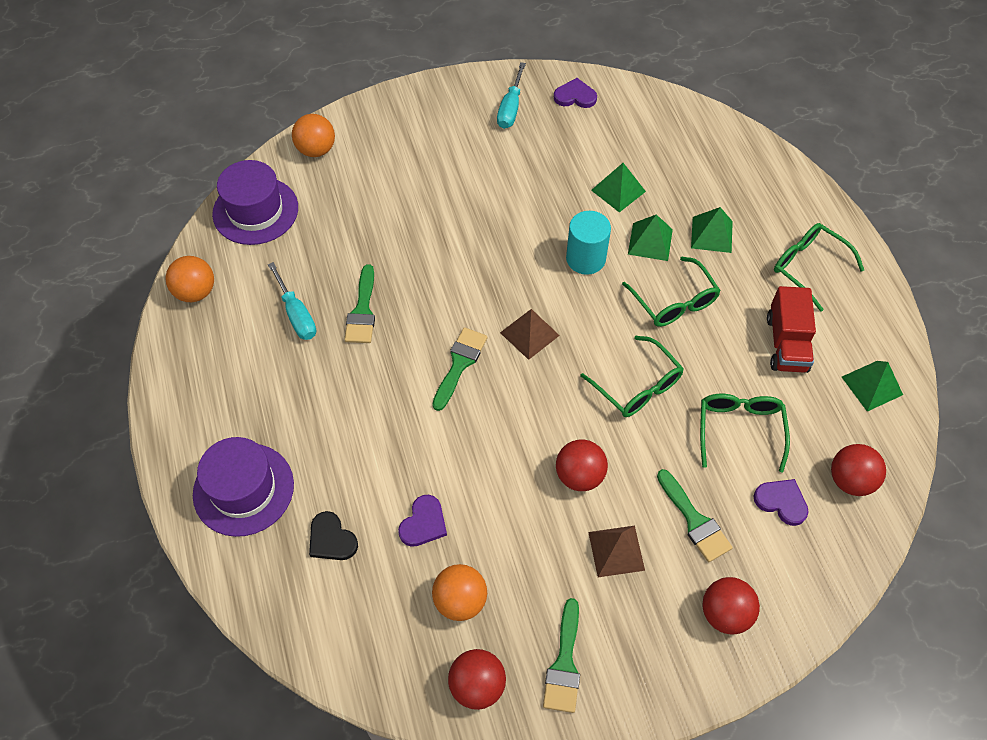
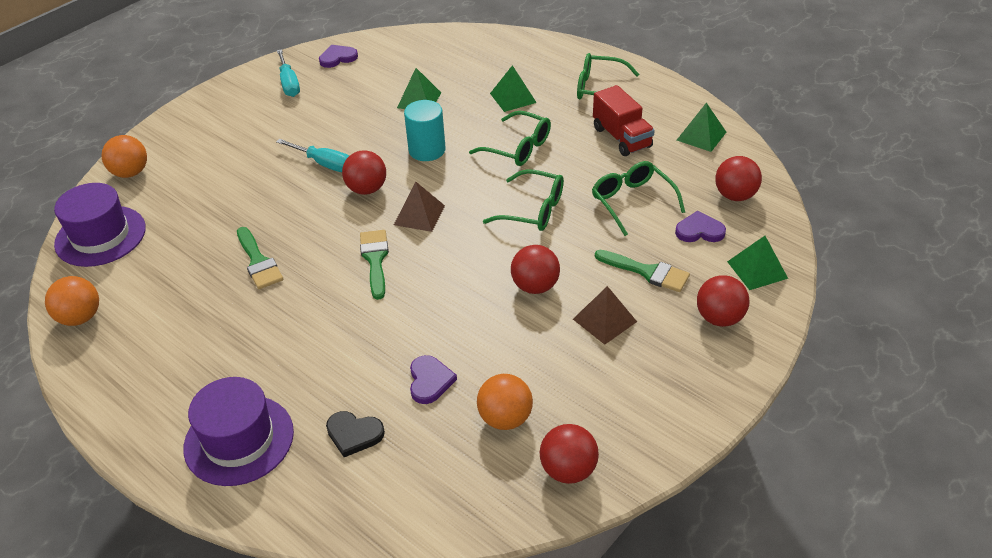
camera: 30 degrees left, 15 degrees down
turquoise screwdriver [268,262,316,340] -> turquoise screwdriver moved to [276,139,349,172]
green brush [543,598,580,713] -> none
green pyramid [628,214,673,261] -> green pyramid moved to [727,236,788,290]
none -> red ball [342,150,386,195]

